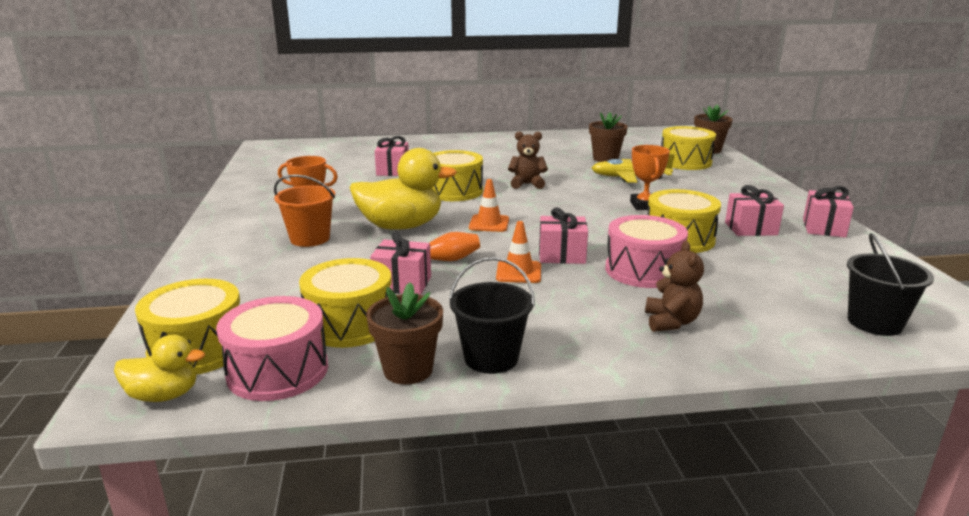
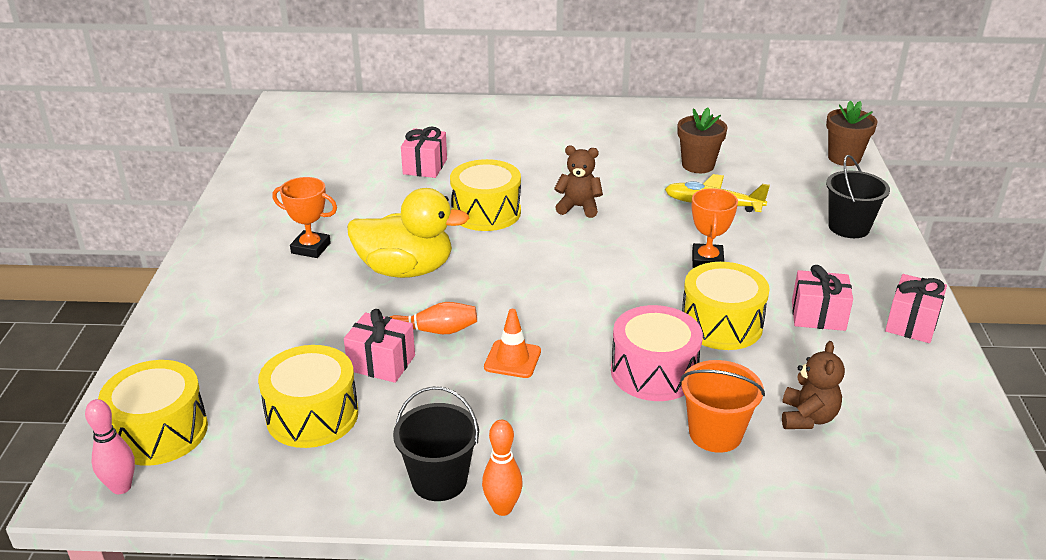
camera: 10 degrees right, 10 degrees up
yellow duck [114,334,205,402] -> pink bowling pin [85,399,135,494]
pink drum [216,296,328,401] -> none
orange bucket [274,174,335,247] -> orange bucket moved to [680,360,765,453]
brown flower pot [366,282,443,385] -> none
orange traffic cone [469,179,509,232] -> none
pink gift [539,208,588,264] -> none
brown teddy bear [645,241,704,332] -> brown teddy bear moved to [782,341,845,429]
yellow drum [661,126,716,170] -> none
black bucket [847,233,934,336] -> black bucket moved to [826,155,890,238]
none -> orange bowling pin [482,420,523,516]

